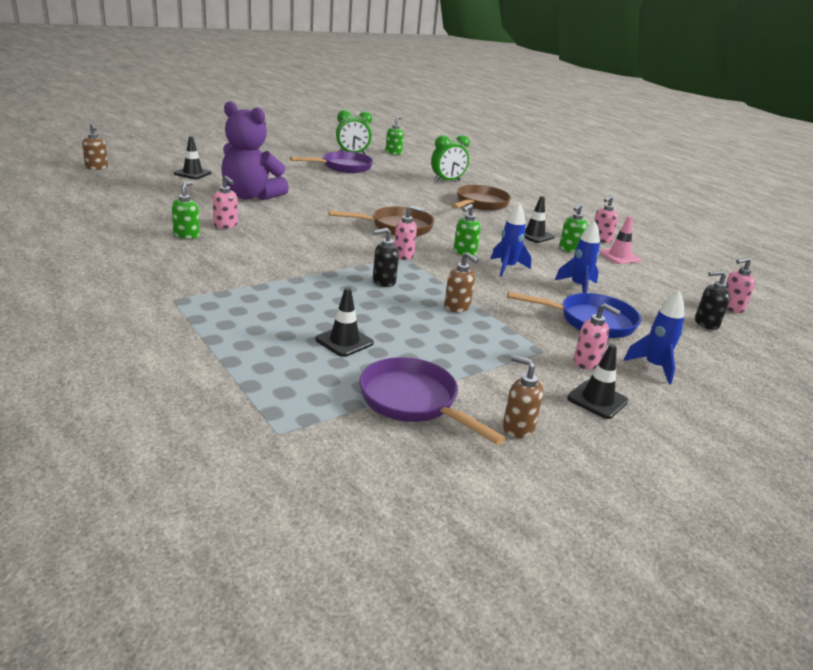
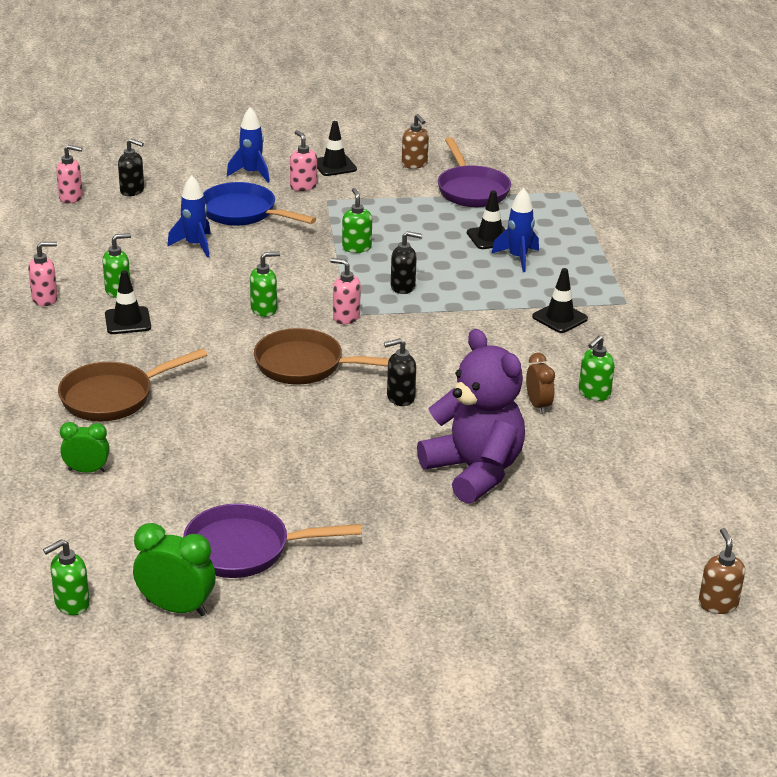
camera: 150 degrees left, 5 degrees up
black traffic cone [174,136,212,179] -> black traffic cone moved to [532,268,588,333]
pink soap dispenser [213,176,238,229] -> brown clock [526,353,555,414]
green clock [431,135,470,182] -> green clock [60,422,110,473], size x0.65
brown soap dispenser [444,252,479,312] -> green soap dispenser [342,188,372,253]
blue rocket [491,203,531,277] -> blue rocket moved to [492,188,539,272]
pink traffic cone [599,216,641,264] -> none
none -> black soap dispenser [384,338,416,406]

